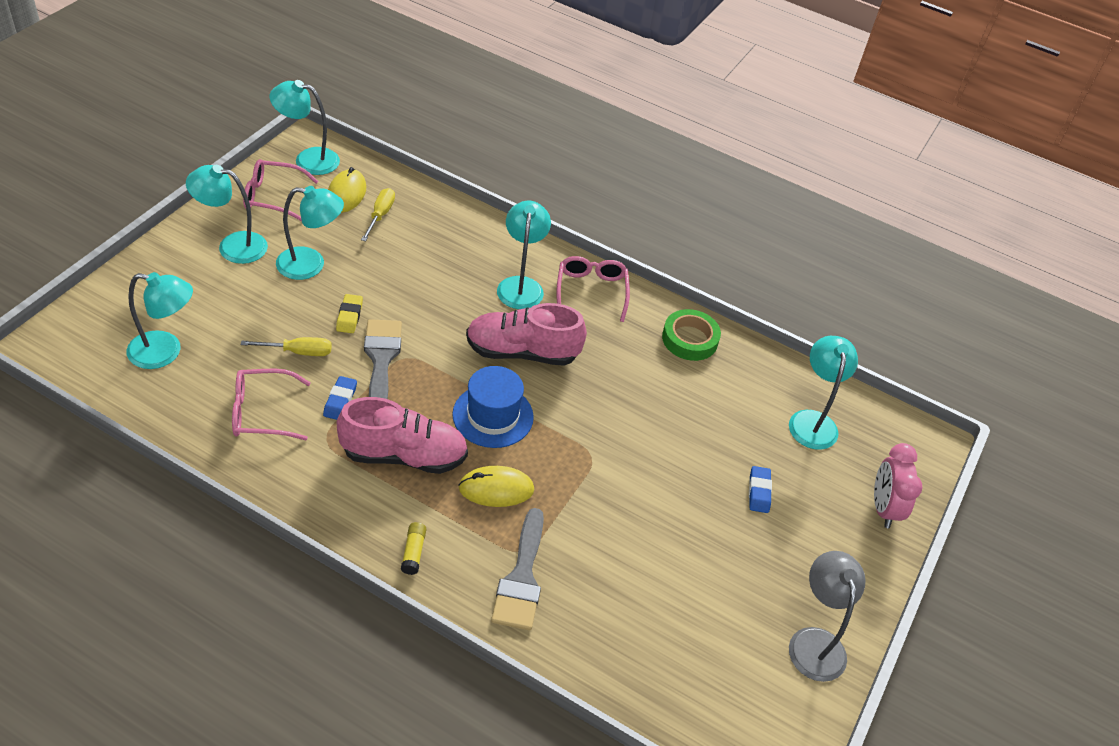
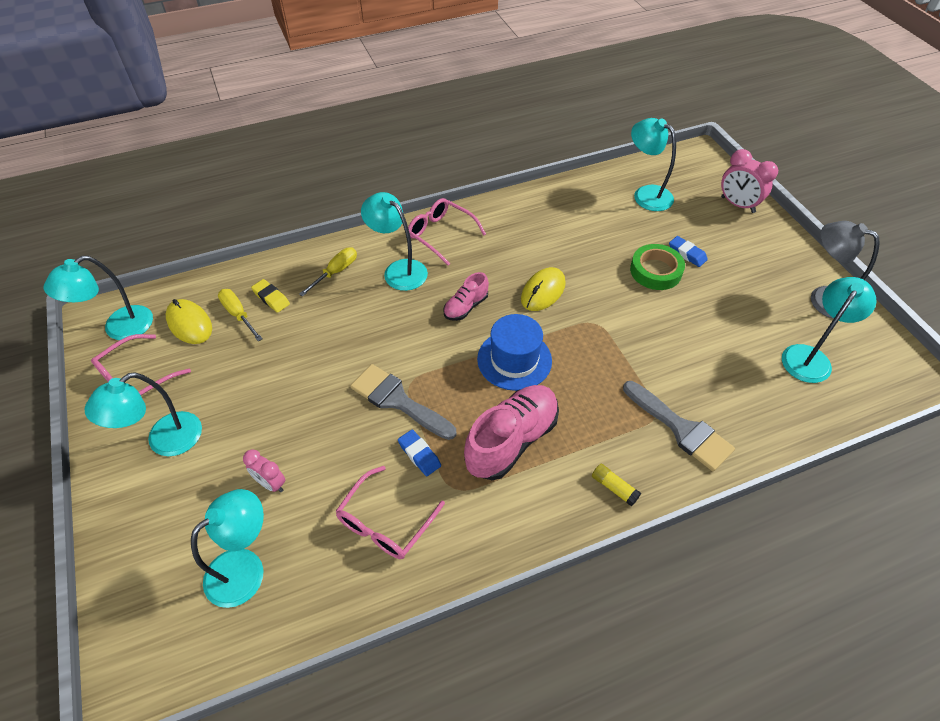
camera: 45 degrees left, 5 degrees up
yellow screwdriver [240,337,332,356] -> yellow screwdriver moved to [299,248,357,297]
turquoise lamp [276,186,344,280] -> turquoise lamp moved to [782,277,877,383]
yellow eraser [336,294,363,333] -> yellow eraser moved to [251,279,290,313]
yellow mouse [458,466,534,507] -> yellow mouse moved to [521,267,566,311]
pink shoe [466,303,587,366] -> pink shoe [444,272,489,321], size x0.53
green tape [662,309,721,361] -> green tape moved to [630,244,685,290]
none -> pink clock [243,449,285,492]

